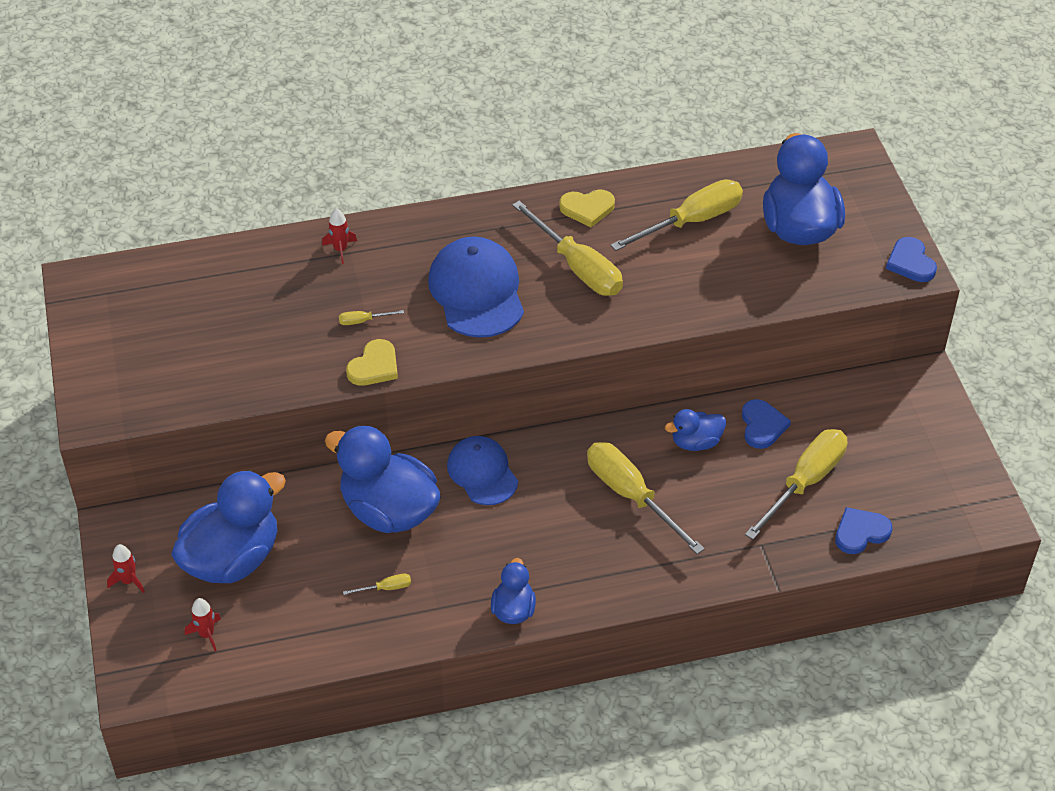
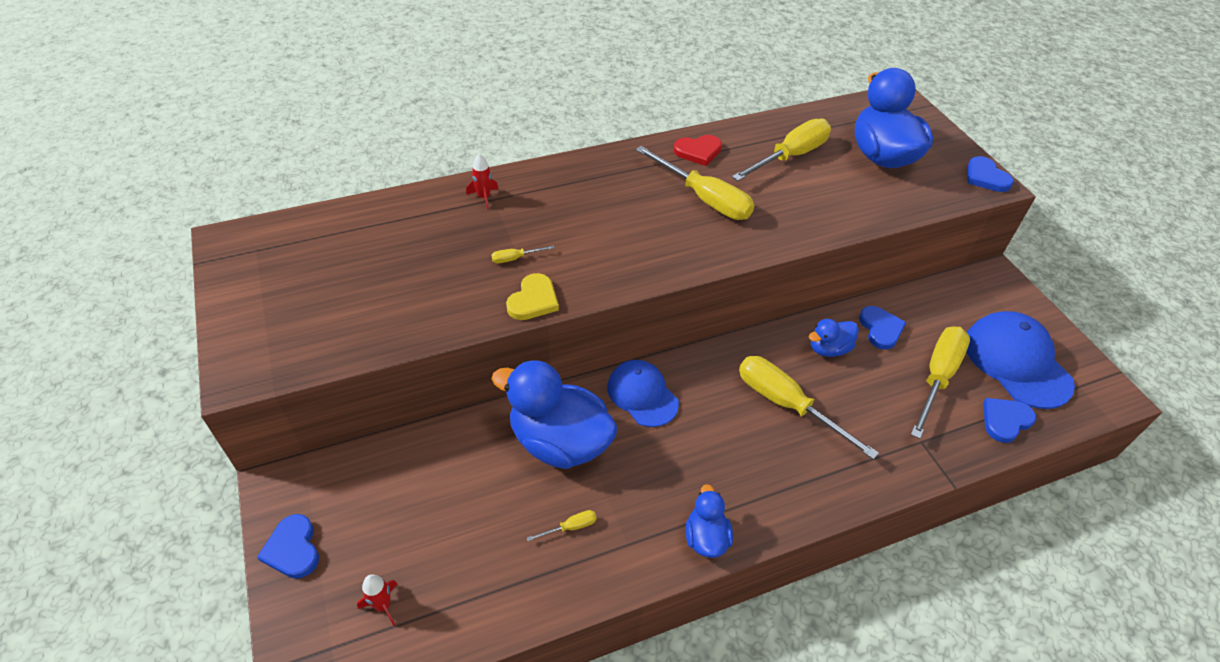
camera: 10 degrees left, 0 degrees up
red rocket [107,544,145,593] -> blue heart [257,514,319,579]
blue duck [171,470,286,583] -> none
blue cap [428,236,524,338] -> blue cap moved to [966,311,1075,409]
yellow heart [559,189,615,227] -> red heart [673,135,722,166]

